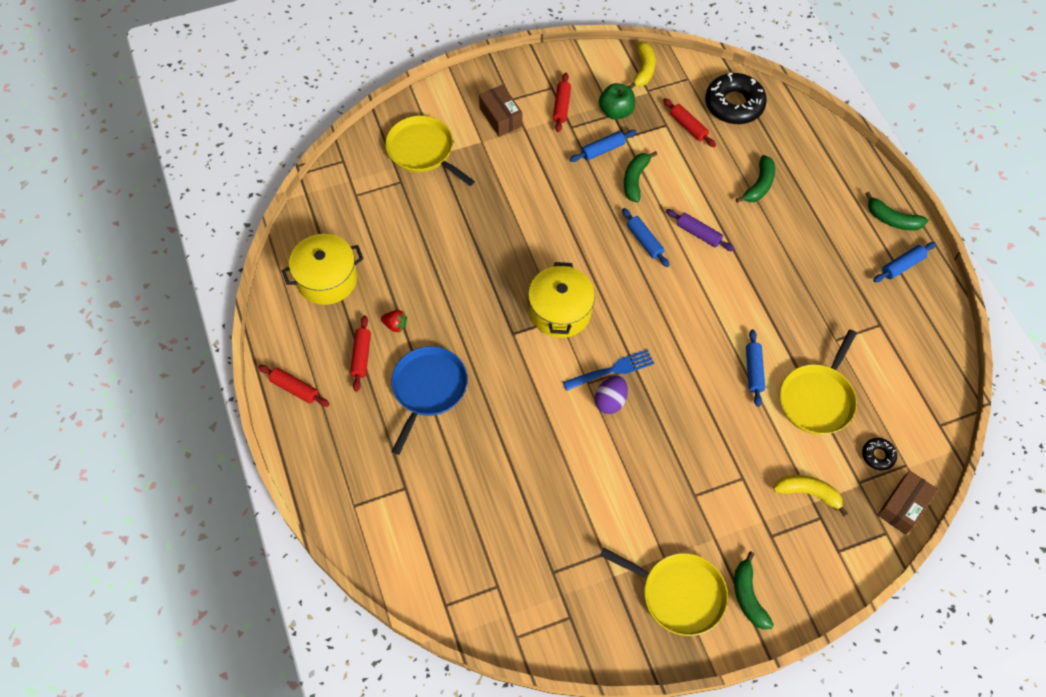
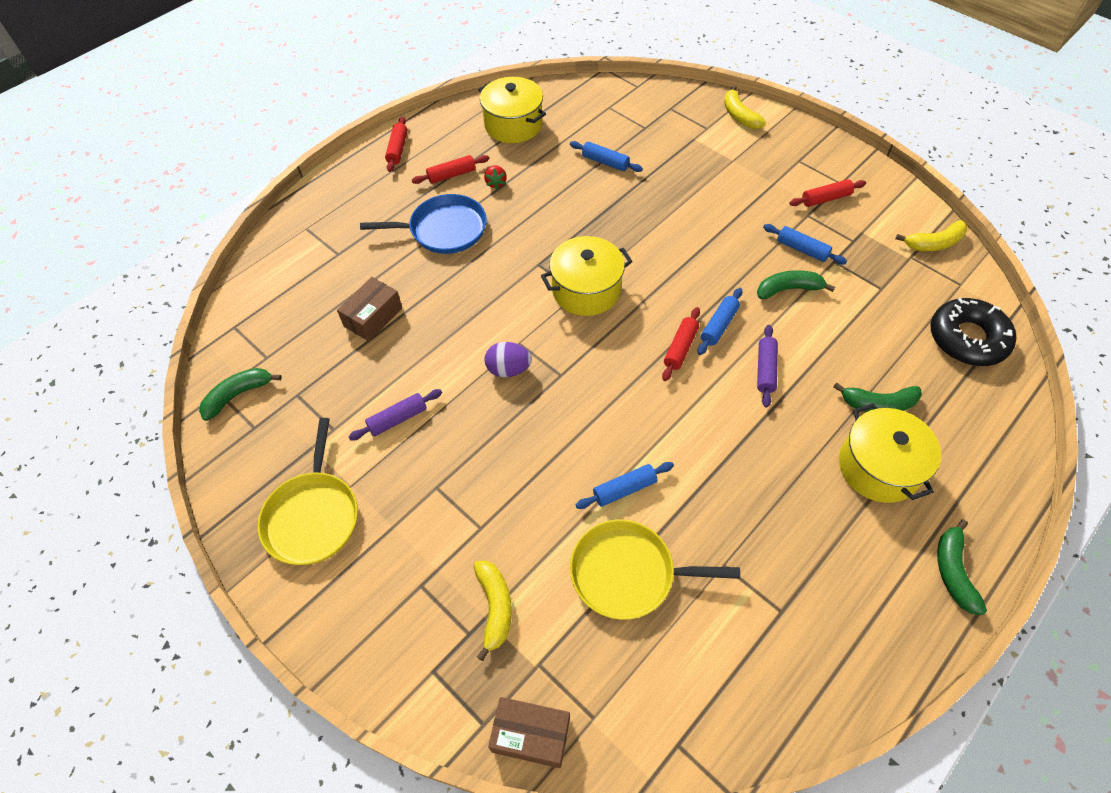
camera: 65 degrees right, 5 degrees down
yellow pan [385,115,475,186] -> none
brown box [479,85,523,137] -> brown box moved to [337,277,402,341]
blue fork [563,349,654,391] -> none
green apple [599,83,635,120] -> none
red rolling pin [663,98,716,147] -> red rolling pin moved to [662,307,700,381]
green banana [734,552,774,630] -> green banana moved to [199,368,282,421]
black donut [862,438,897,470] -> none
blue rolling pin [873,242,936,282] -> blue rolling pin moved to [570,141,643,172]
none -> purple rolling pin [349,389,442,441]
none -> yellow banana [724,85,766,129]
none -> yellow pot [839,403,941,503]

